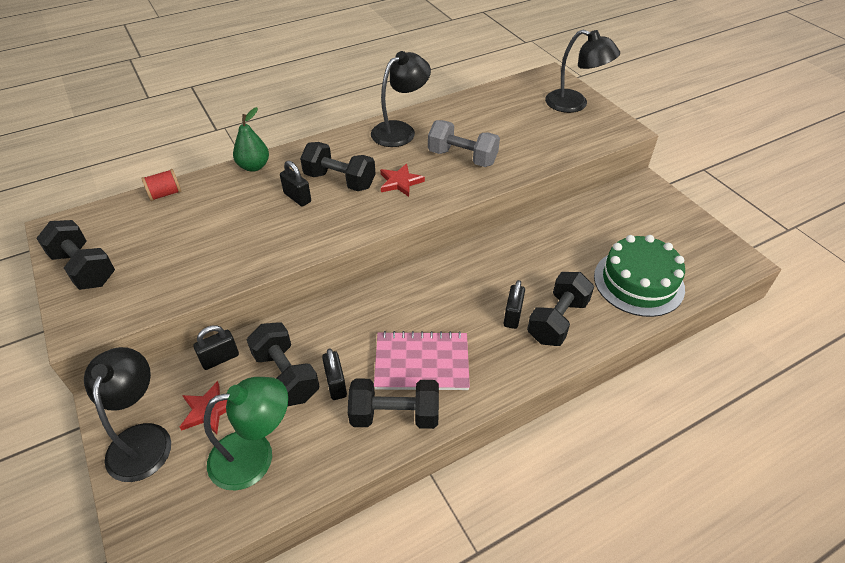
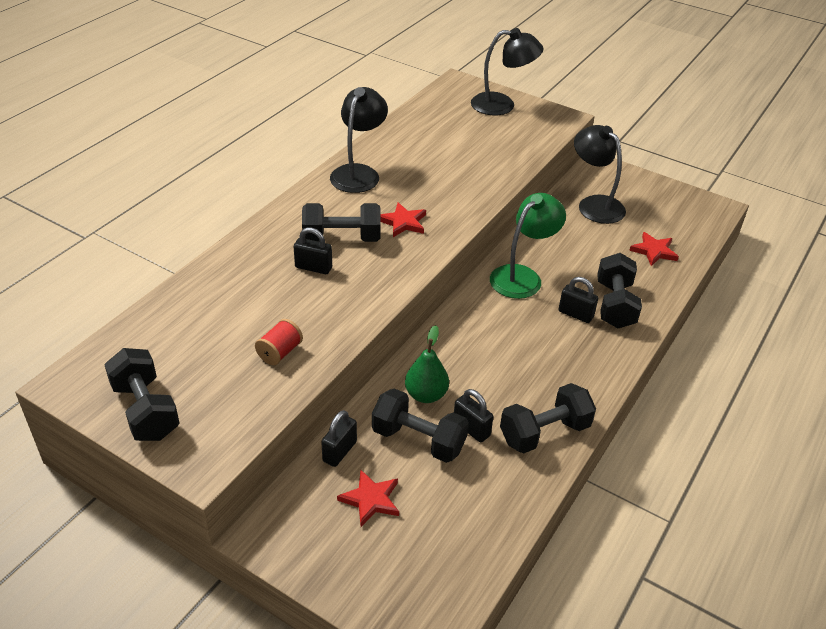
camera: 30 degrees left, 5 degrees down
black dumbbell [36,220,115,290] -> black dumbbell turned 45 degrees clockwise [104,348,179,441]
black lamp [84,347,171,482] -> black lamp moved to [574,125,626,224]
red spool [141,169,182,201] -> red spool moved to [255,319,303,365]
green lamp [204,377,288,491] -> green lamp moved to [490,193,566,299]
green pear [233,107,269,172] -> green pear moved to [405,325,449,403]
pink notebook [374,331,470,390] -> none
grey dumbbell [428,120,500,167] -> none
black padlock [503,280,525,329] -> black padlock turned 45 degrees counterclockwise [558,277,598,323]
green cake [594,235,685,317] -> red star [629,232,679,266]

